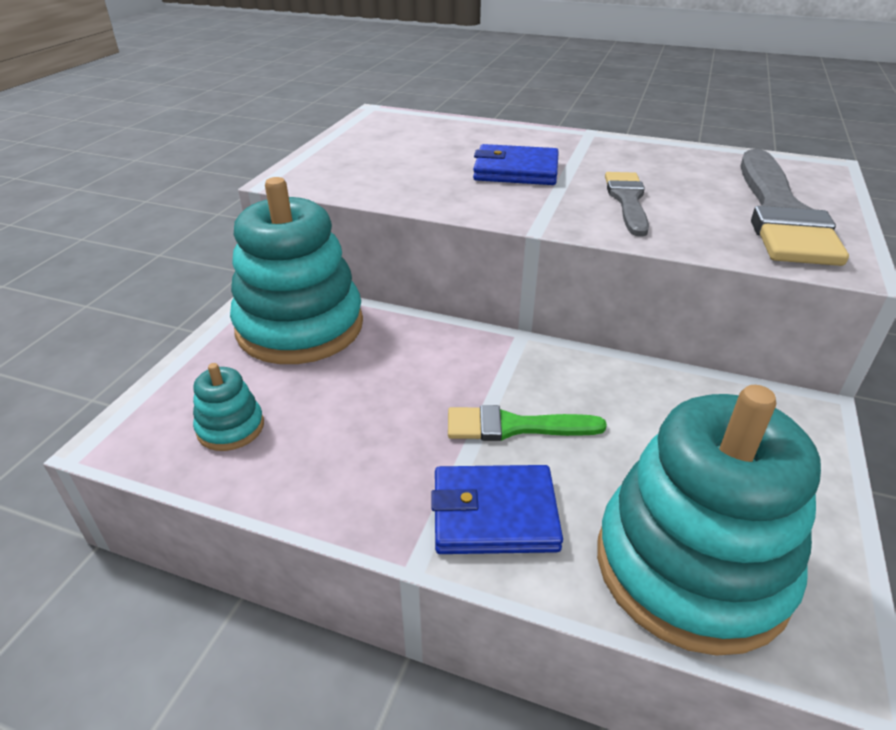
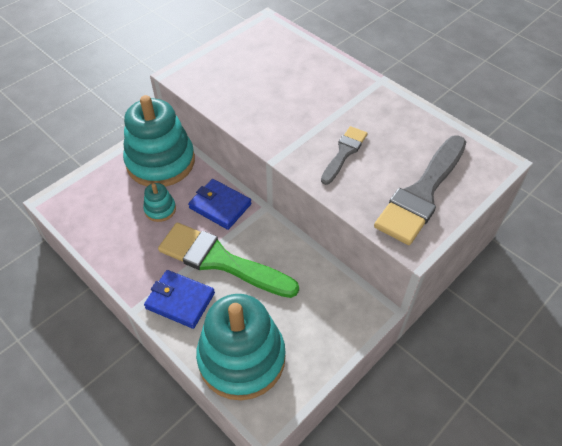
camera: 25 degrees right, 15 degrees up
turquoise stacking toy [193,363,264,451] -> turquoise stacking toy moved to [143,183,176,222]
green brush [448,405,607,441] -> green brush [158,223,299,298], size x1.82
blue wallet [473,144,559,185] -> blue wallet moved to [188,179,252,230]

